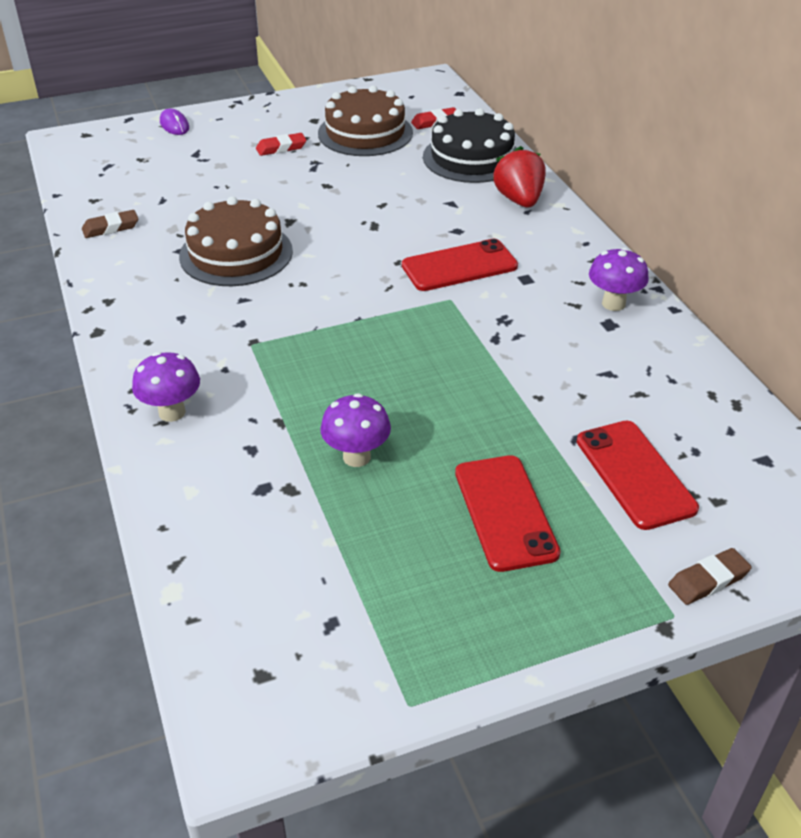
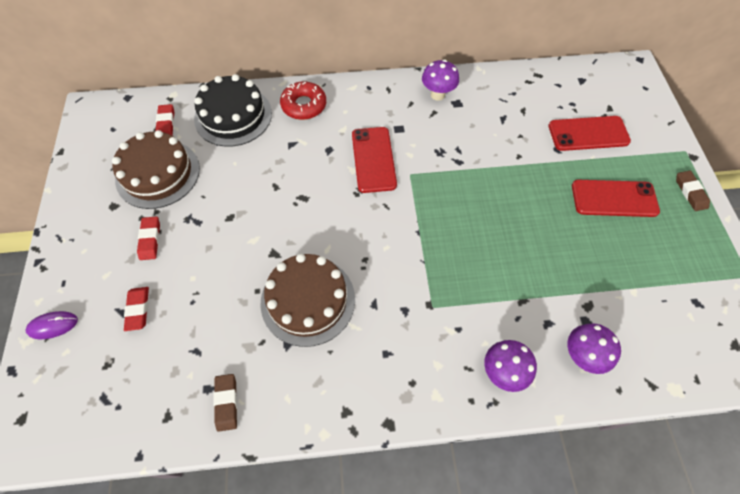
camera: 75 degrees left, 20 degrees up
purple mushroom [320,393,391,467] -> purple mushroom moved to [568,323,621,374]
red strawberry [493,146,546,207] -> red donut [280,81,326,120]
brown eraser [668,548,752,605] -> brown eraser moved to [676,171,710,211]
none -> red eraser [124,287,149,331]

